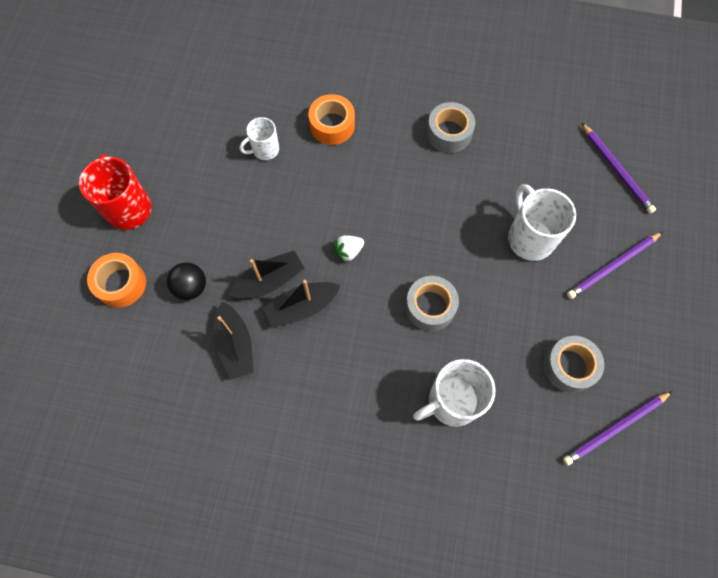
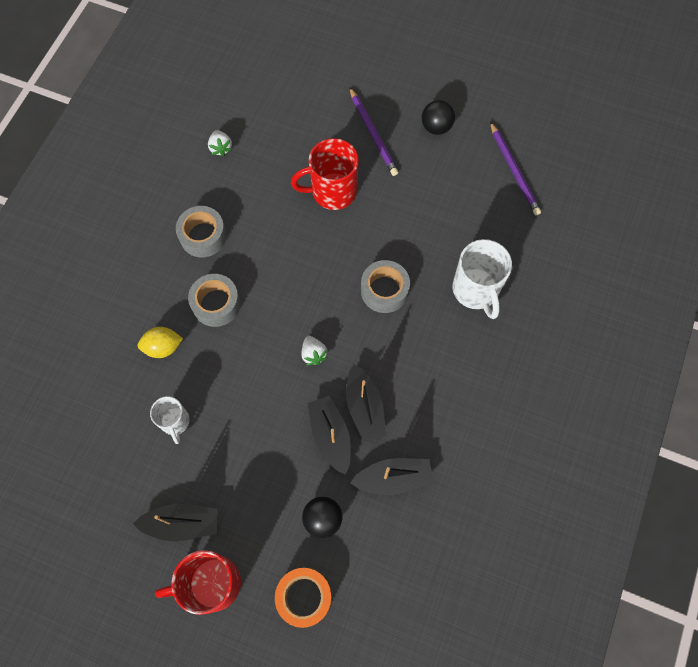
camera: 80 degrees left, 0 degrees up
orange tape [308,94,355,145] -> yellow lemon [138,327,183,358]
white mug [508,184,576,261] -> red mug [291,138,359,210]
grey tape [544,336,604,393] -> grey tape moved to [188,274,241,327]
purple pencil [581,122,656,214] -> none
none -> black boat [133,504,217,541]
none -> white strawberry [208,130,233,157]
none -> black ball [422,100,455,135]

